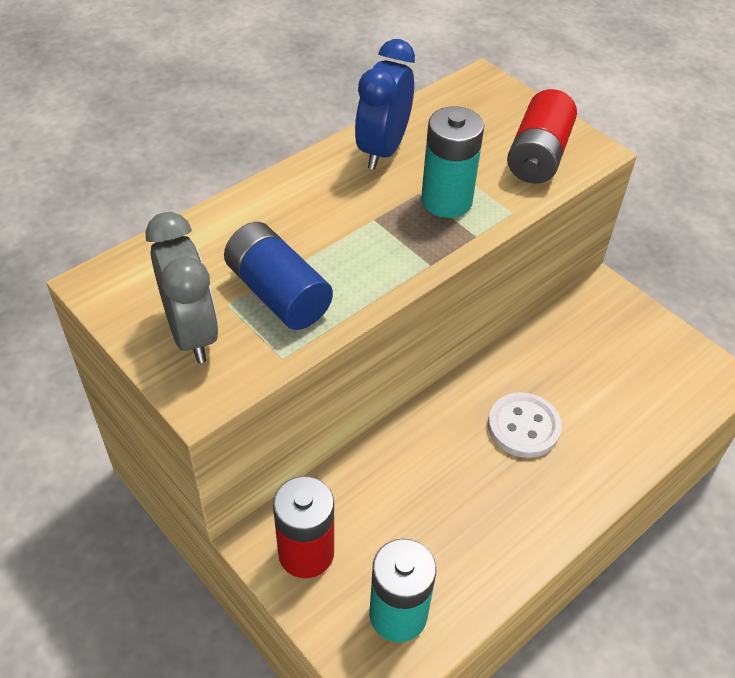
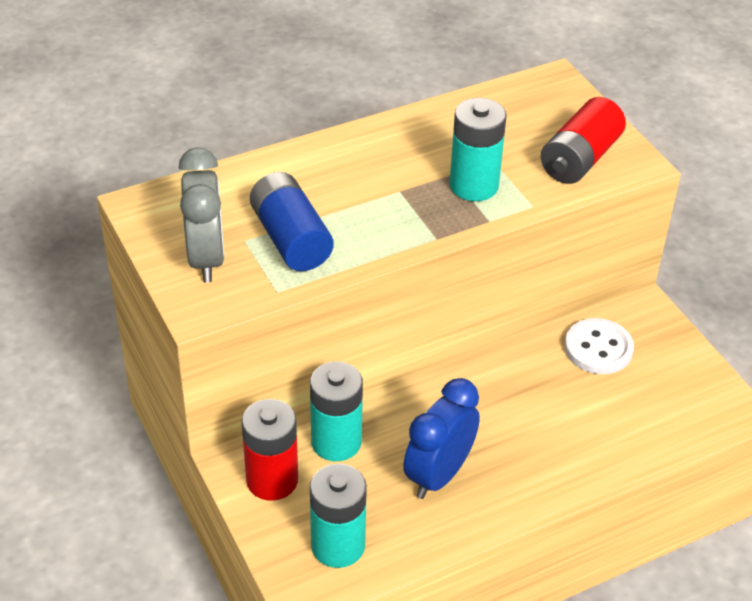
camera: 15 degrees right, 5 degrees down
blue clock [355,39,415,170] -> blue clock moved to [403,378,480,499]
white button [488,392,562,458] -> white button moved to [565,318,634,374]
none -> turquoise battery [310,361,363,461]

